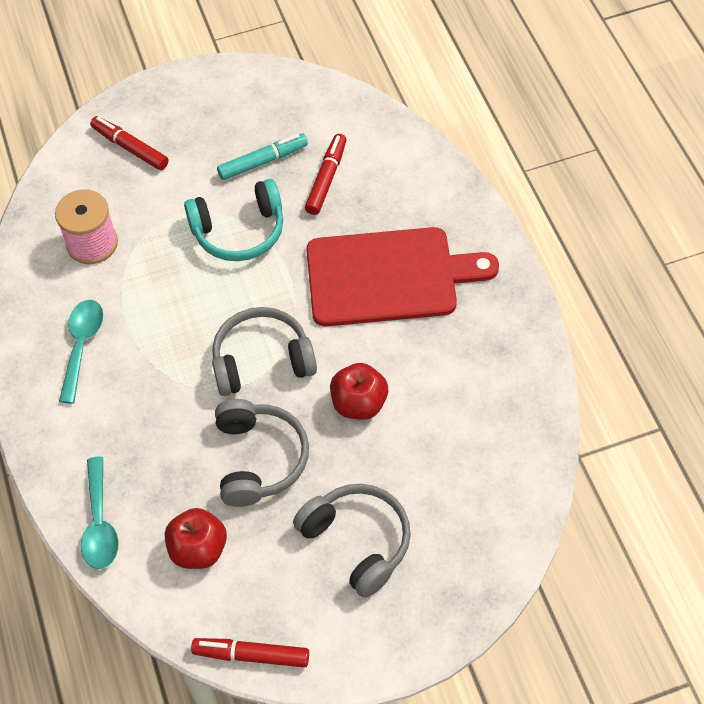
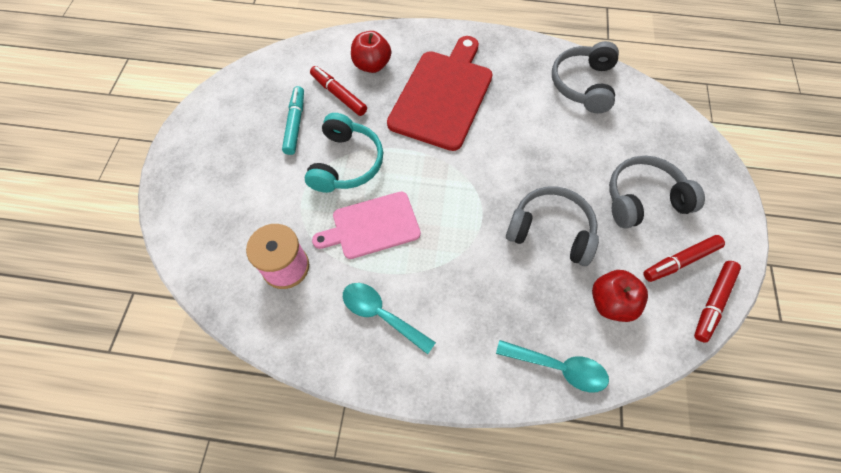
camera: 65 degrees left, 5 degrees up
red marker [90,116,168,170] -> red marker moved to [643,235,725,282]
grey headphones [212,307,317,396] -> grey headphones moved to [552,41,619,113]
red apple [330,363,388,420] -> red apple moved to [351,31,391,73]
none -> pink cutting board [312,191,421,259]

